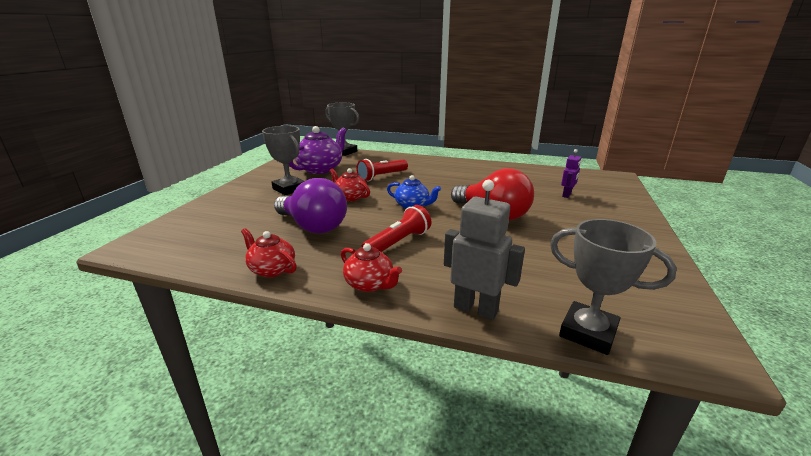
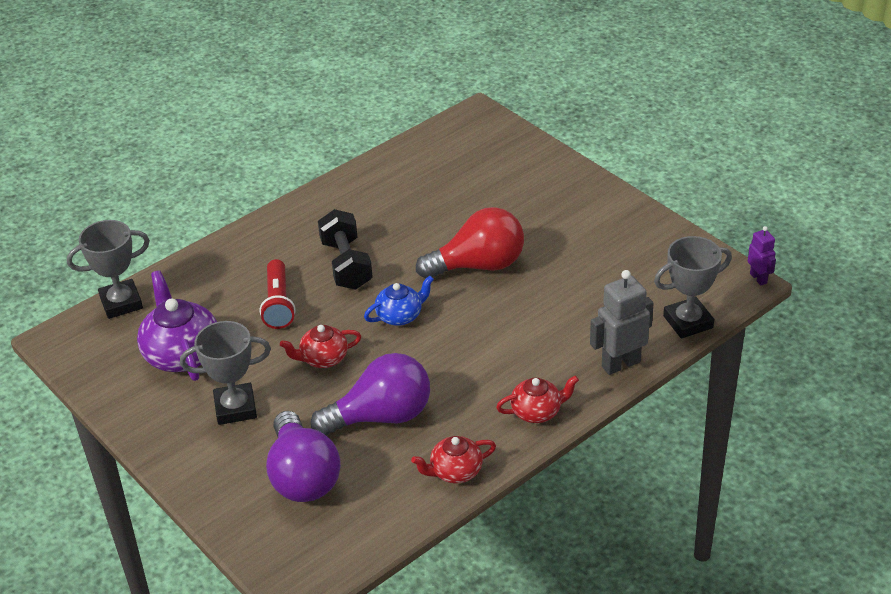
camera: 55 degrees left, 15 degrees up
red flashlight [362,205,431,252] -> none
purple robot [561,149,581,198] -> purple robot moved to [748,226,776,285]
none -> purple light bulb [266,411,341,502]
none -> black dumbbell [318,209,373,290]

